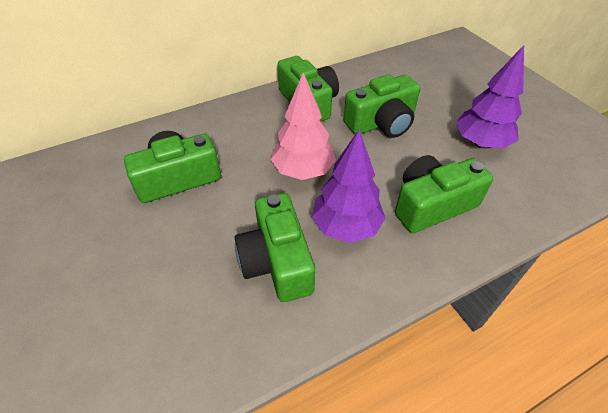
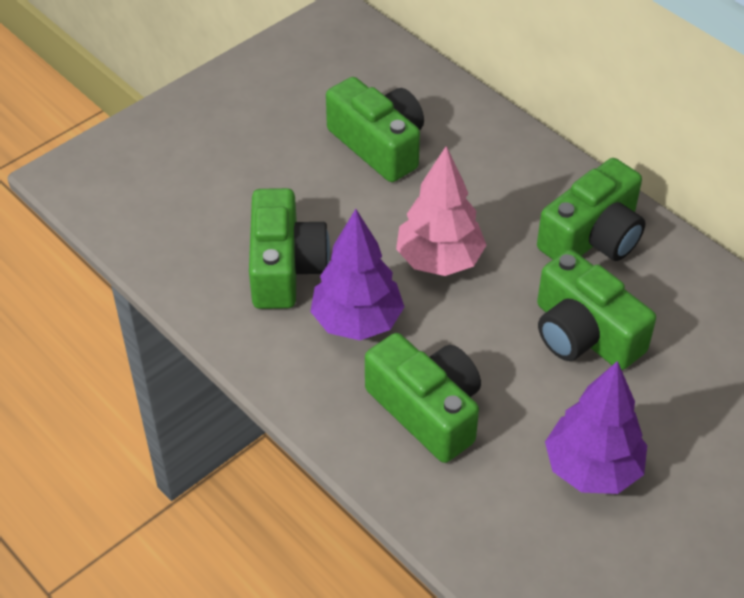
camera: 75 degrees right, 0 degrees up
green camera [234,193,315,302] -> green camera turned 120 degrees clockwise [249,188,330,309]

